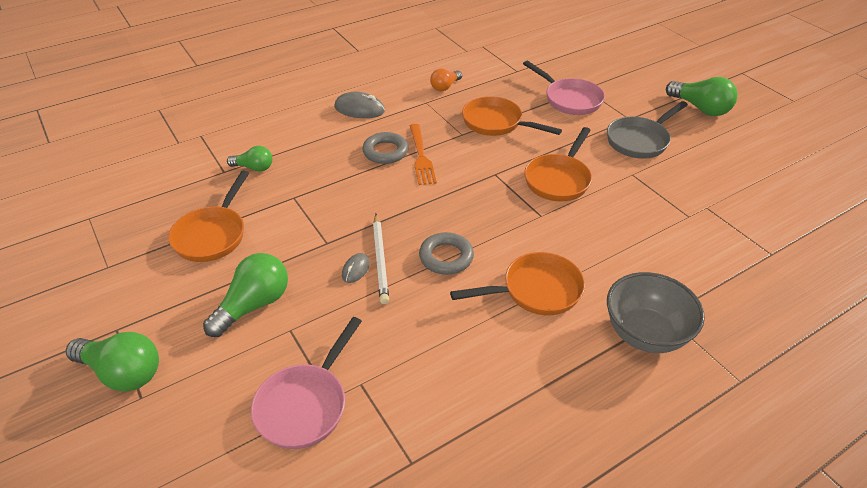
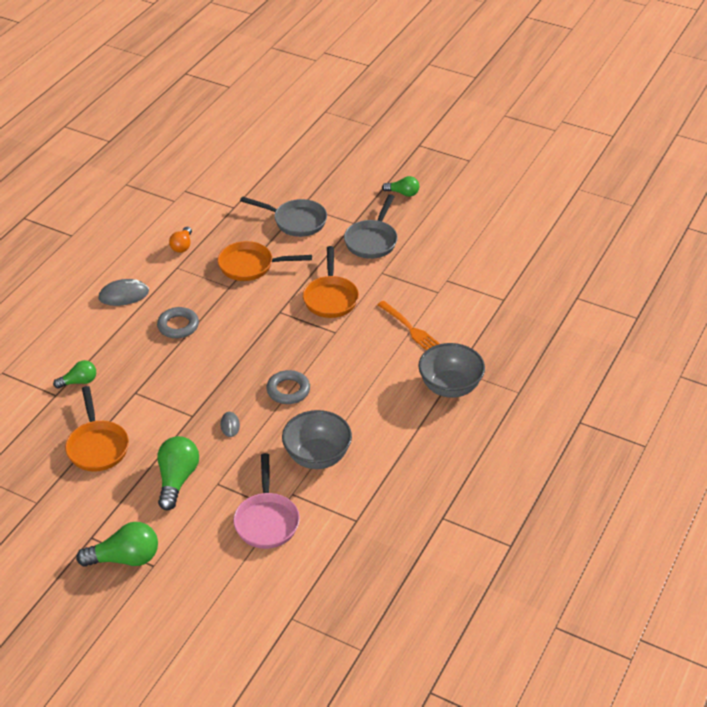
camera: 30 degrees left, 0 degrees up
white pencil [373,214,389,304] -> none
orange fork [410,124,437,185] -> orange fork moved to [377,301,440,350]
orange pan [450,252,585,315] -> none
pink pan [523,61,605,115] -> grey pan [240,196,327,237]
green light bulb [666,77,738,116] -> green light bulb [382,176,419,197], size x0.61
none -> grey bowl [282,410,352,469]

